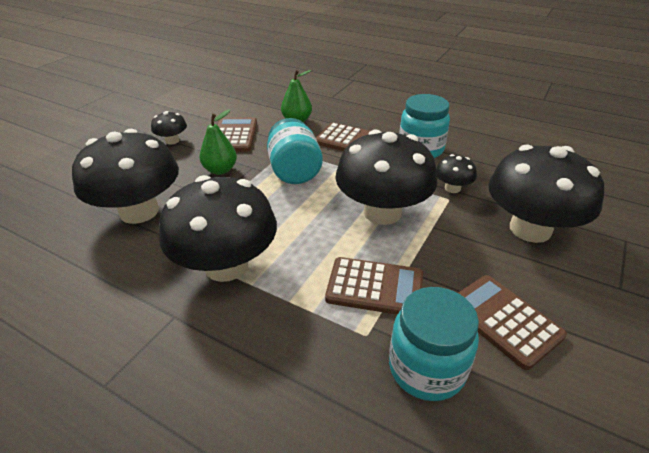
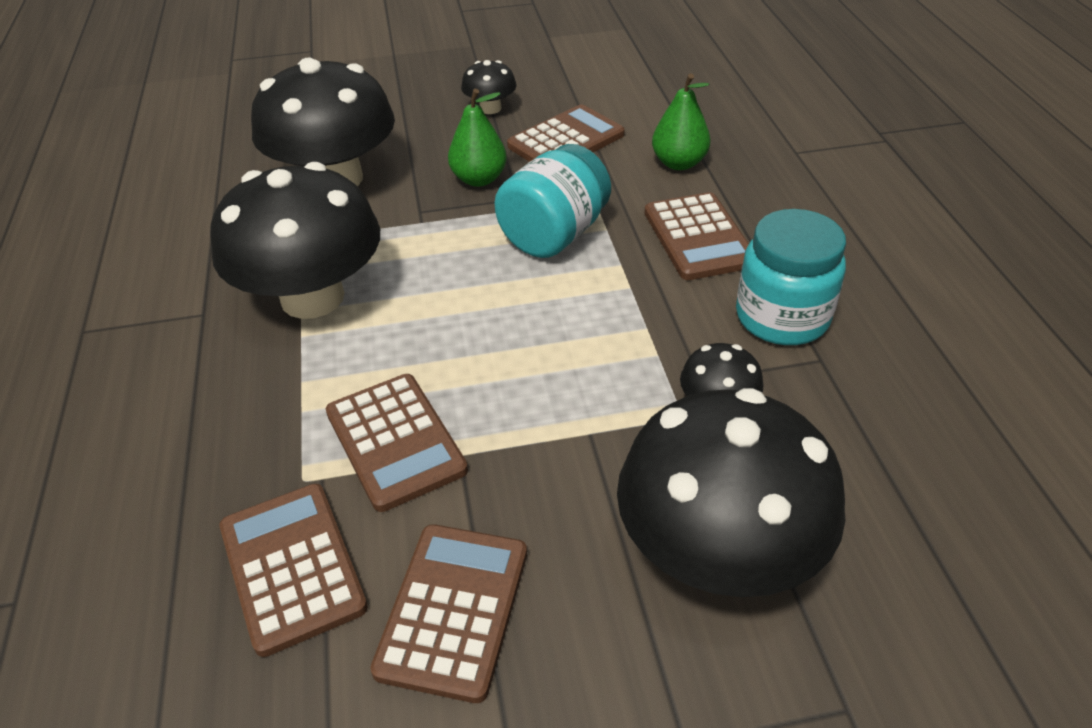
camera: 50 degrees right, 5 degrees up
black mushroom [335,130,437,225] -> none
turquoise jar [389,287,479,401] -> brown calculator [220,484,368,657]

